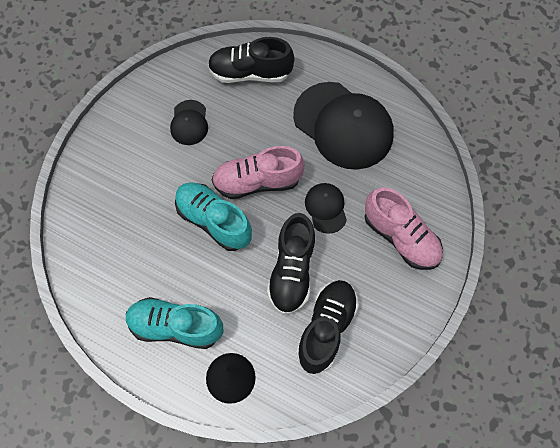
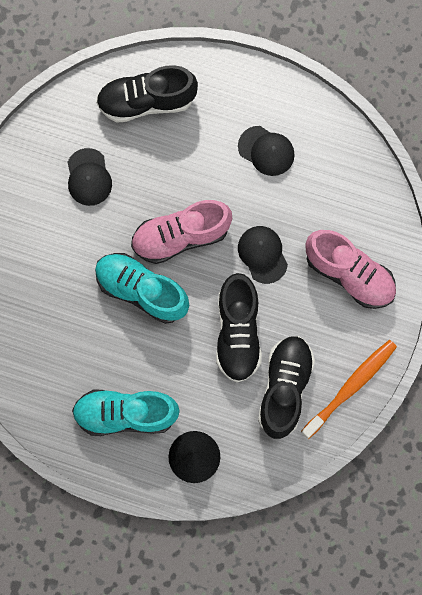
camera: 10 degrees left, 10 degrees up
black cap [293,82,394,170] -> black cap [238,126,295,176], size x0.47
none -> orange toothbrush [301,340,397,439]

